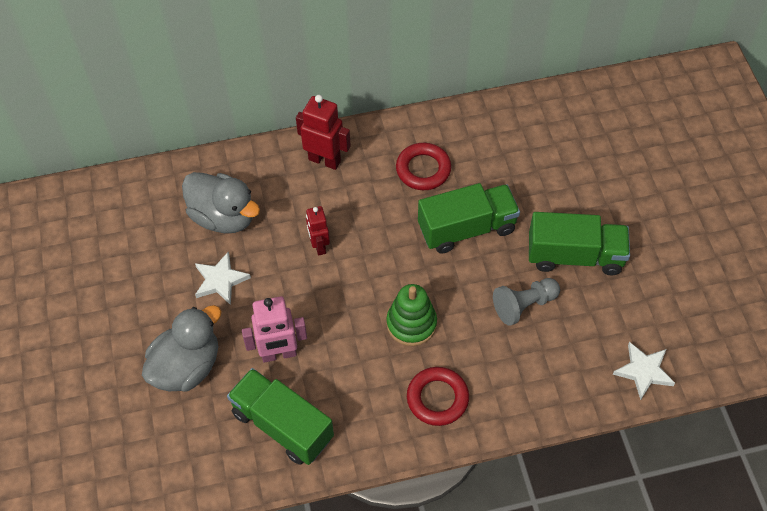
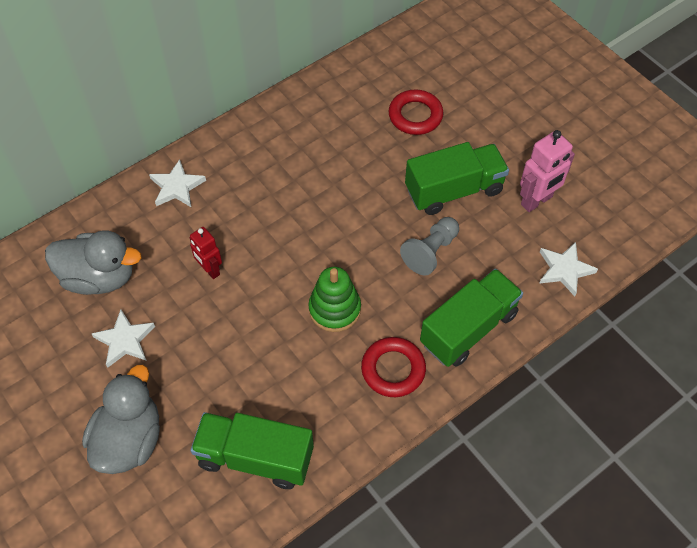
camera: 25 degrees left, 0 degrees up
pink robot [242,296,307,363] -> pink robot moved to [520,130,575,212]
red robot [296,95,351,170] -> white star [149,159,206,207]
red ring [396,143,451,190] -> red ring moved to [388,90,444,135]
green truck [418,183,520,254] -> green truck moved to [420,269,523,367]

